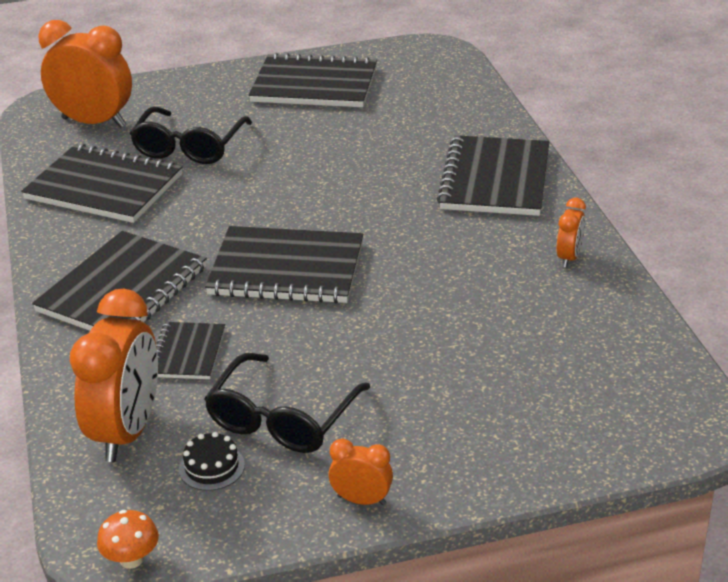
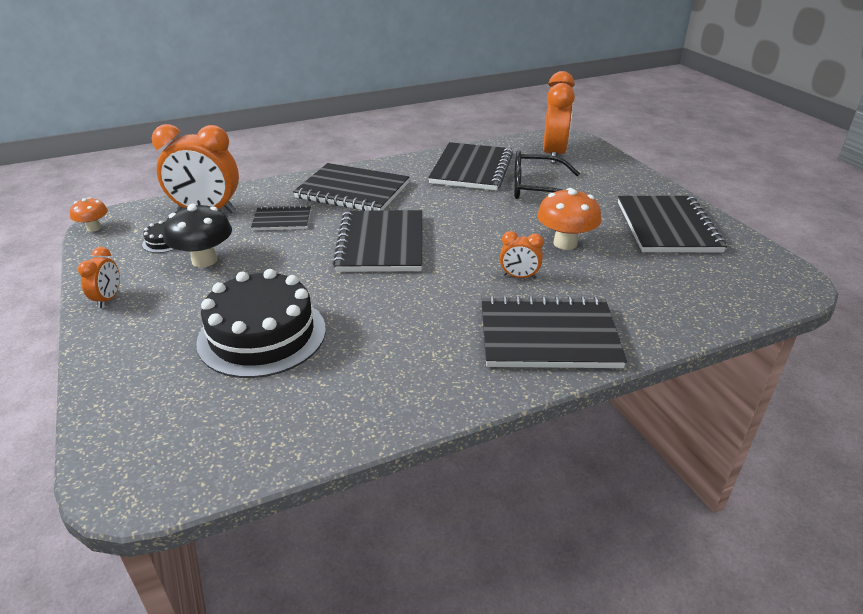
camera: 80 degrees right, 0 degrees up
black glasses [204,353,370,453] -> black mushroom [163,204,232,268]
orange clock [557,198,586,268] -> orange clock moved to [500,231,544,279]
none -> black cake [196,269,326,378]
none -> orange mushroom [537,188,601,250]

